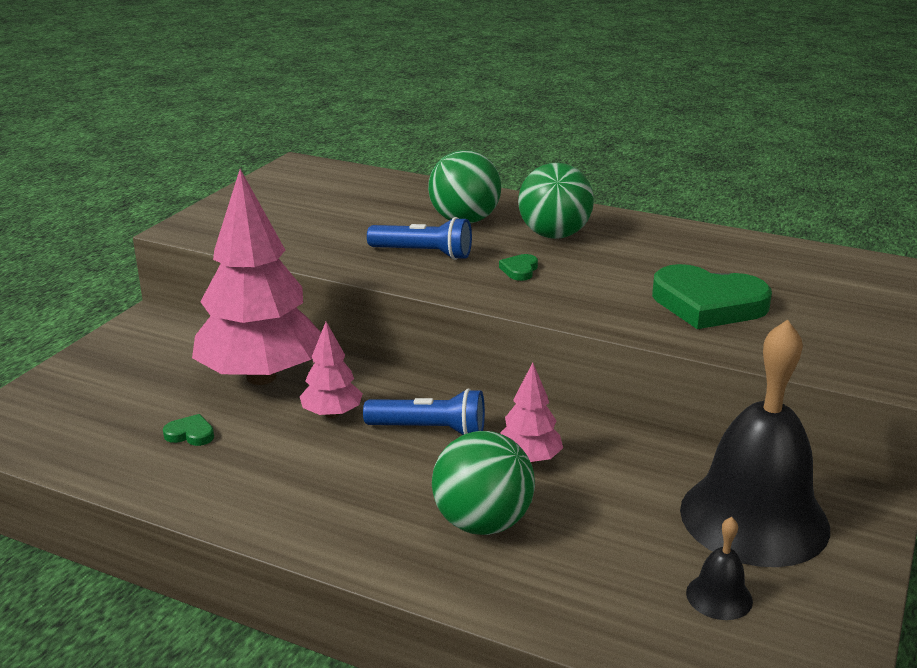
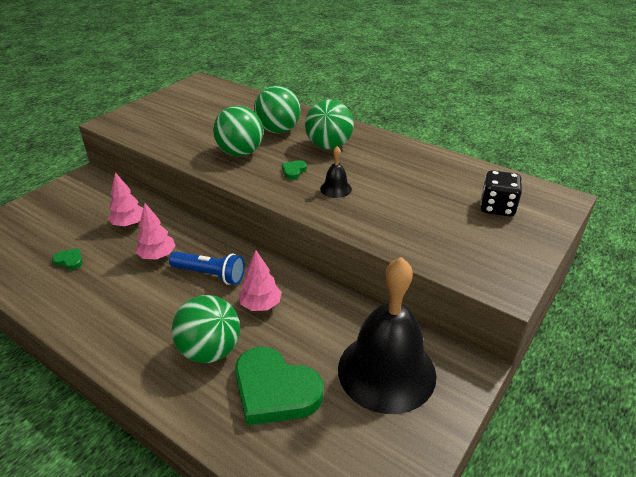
camera: 10 degrees right, 10 degrees up
pink tree [192,169,321,385] -> pink tree [108,172,143,227], size x0.46
blue flashlight [367,217,472,260] -> green ball [213,106,263,157]
green heart [652,264,772,329] -> green heart moved to [235,347,323,425]
black bell [686,517,753,620] -> black bell moved to [320,146,352,198]
none -> black dice [480,170,522,217]

